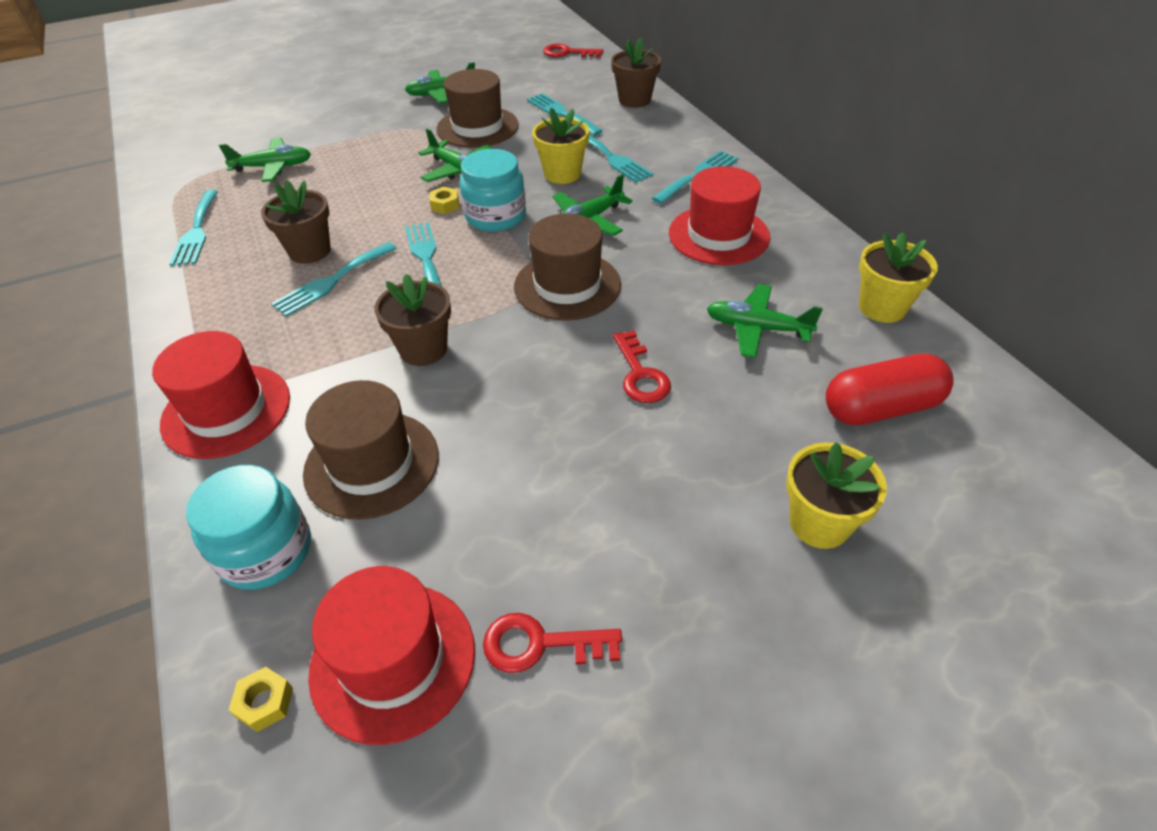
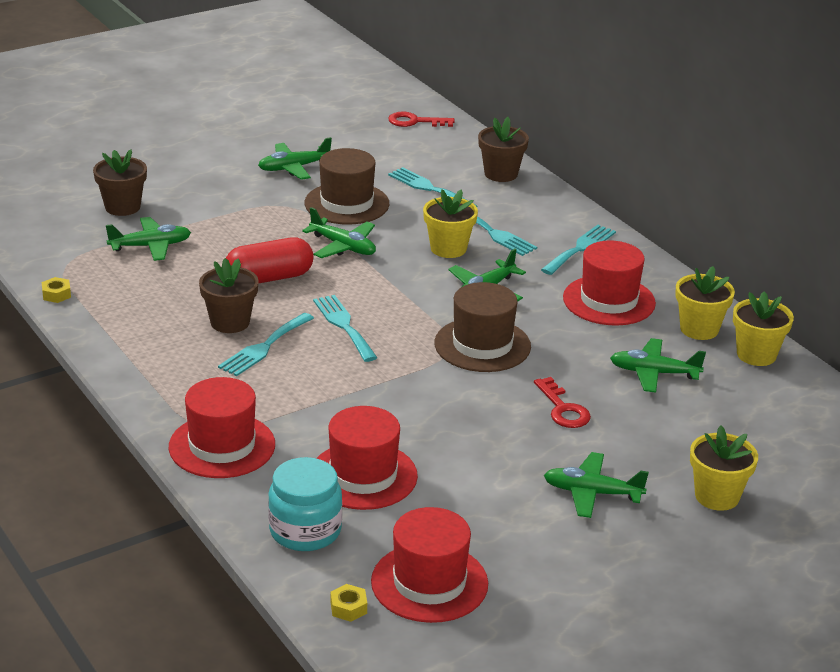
camera: 10 degrees left, 15 degrees down
turquoise fork [169,190,218,266] -> none
brown hat [303,380,439,520] -> red hat [316,406,418,510]
brown flower pot [375,274,451,366] -> brown flower pot moved to [93,149,147,216]
yellow nut [429,187,459,214] -> yellow nut moved to [42,277,71,303]
turquoise jar [460,149,526,232] -> none
red key [483,613,622,673] -> none
red capsule [826,353,954,425] -> red capsule moved to [226,237,314,284]
none -> green plane [544,452,649,518]
none -> yellow flower pot [676,266,735,340]

